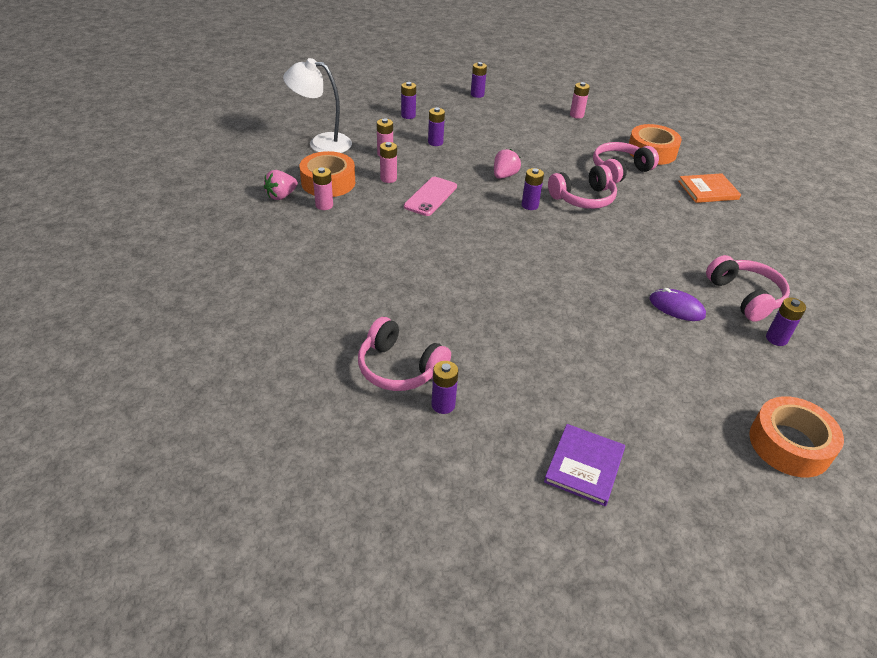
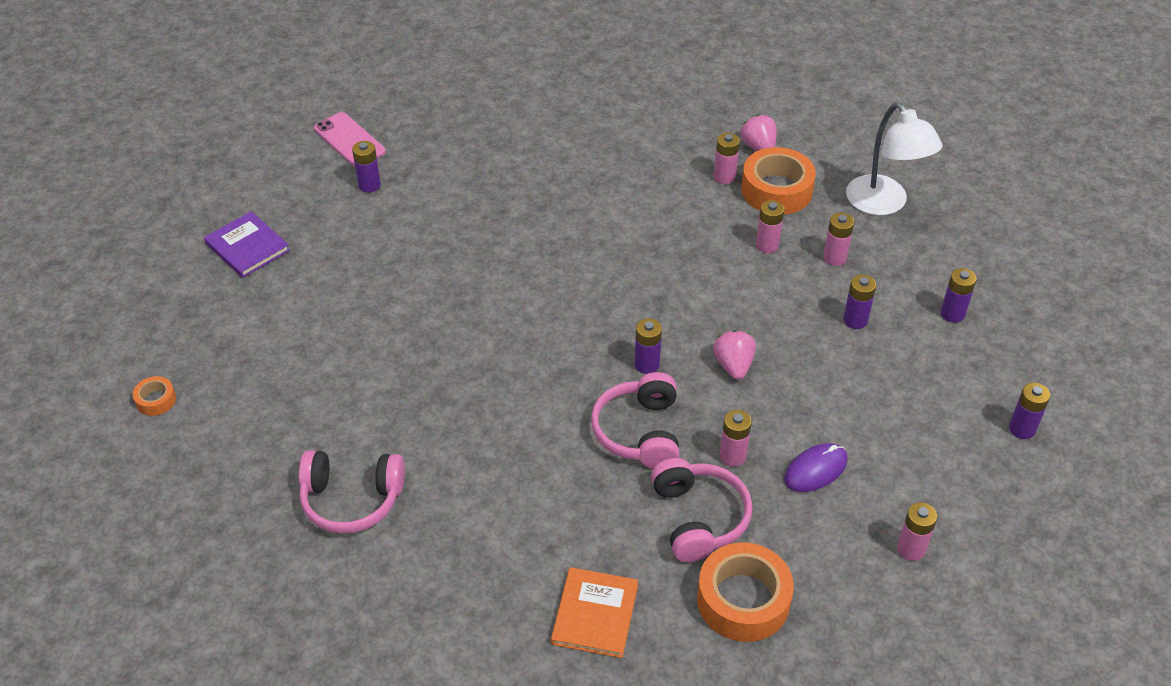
camera: 115 degrees right, 5 degrees up
white lamp [283,58,352,153] -> white lamp turned 120 degrees clockwise [846,103,943,216]
pink headphones [358,317,451,391] -> none
pink phone [404,177,457,216] -> pink phone moved to [314,112,386,167]
pink strawberry [494,149,521,179] -> pink strawberry turned 150 degrees counterclockwise [713,330,756,380]
purple mouse [649,288,706,321] -> purple mouse moved to [784,443,848,492]
orange tape [749,396,844,477] -> orange tape [133,376,176,416], size x0.48
purple battery [766,298,806,346] -> none
none -> pink battery [720,410,752,467]

